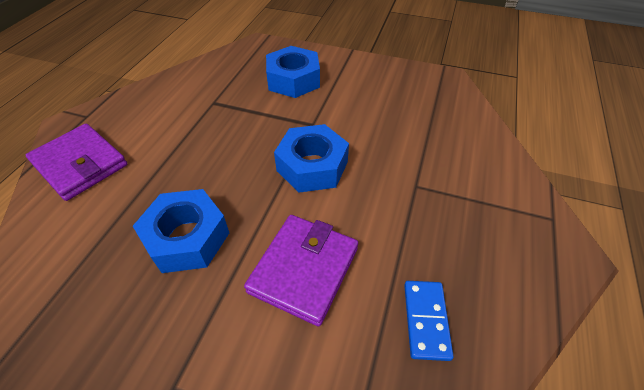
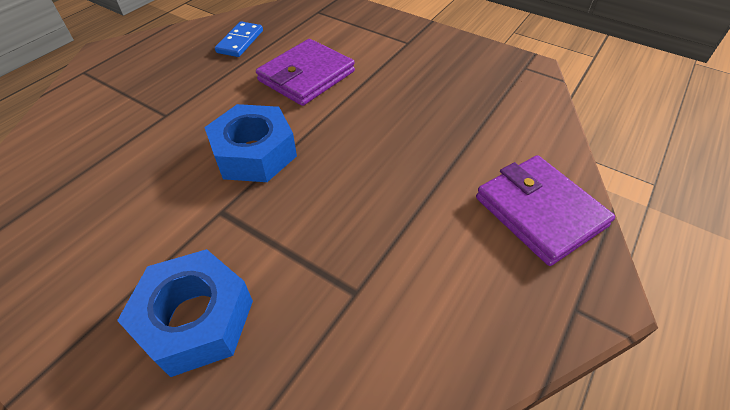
camera: 165 degrees left, 0 degrees up
blue nut [133,189,229,273] -> none

